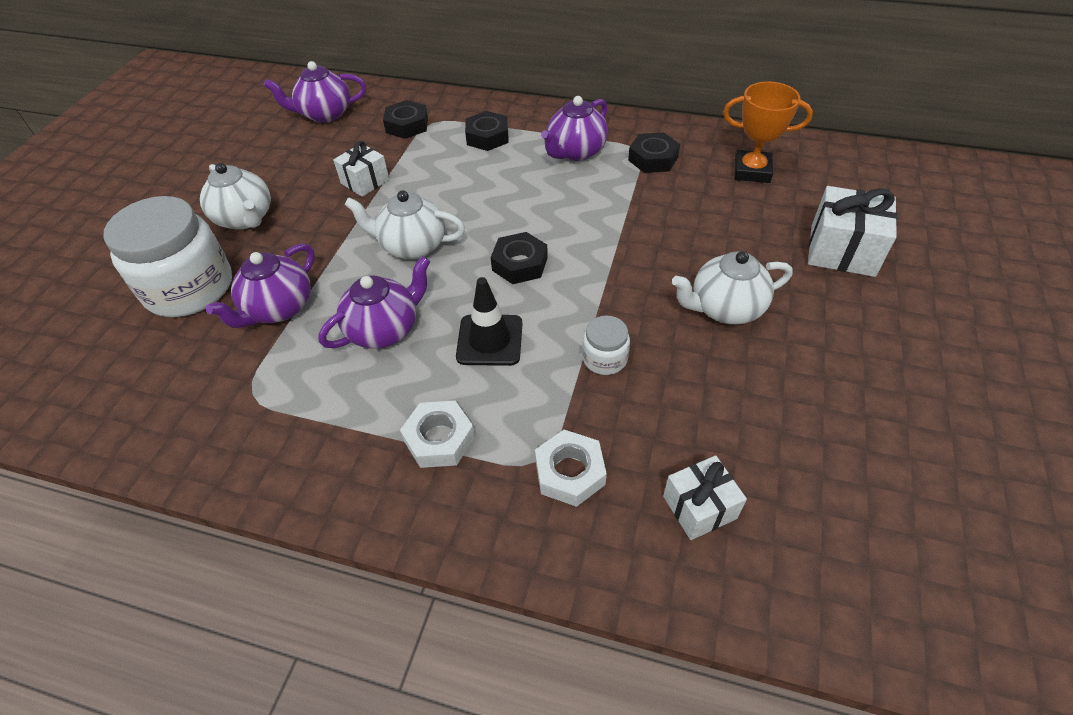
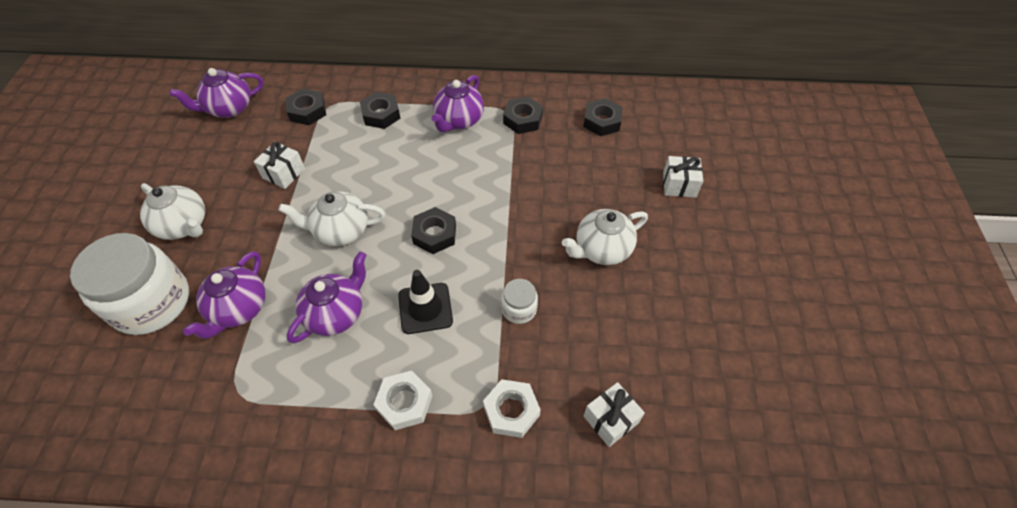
camera: 15 degrees left, 5 degrees up
orange trophy [723,82,813,183] -> black nut [584,98,623,136]
white gift [808,186,897,277] -> white gift [663,156,703,198], size x0.64

